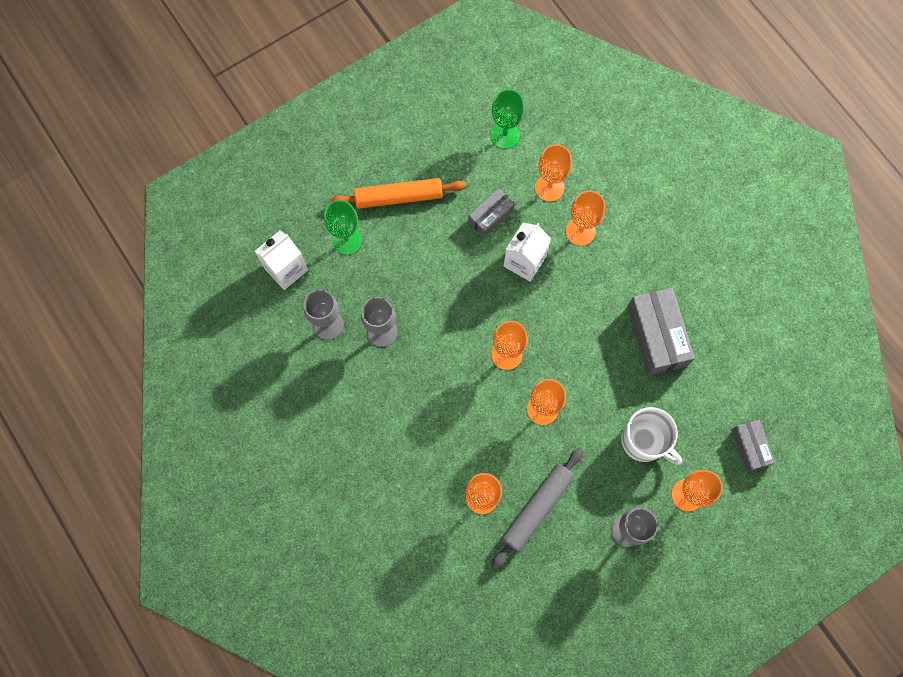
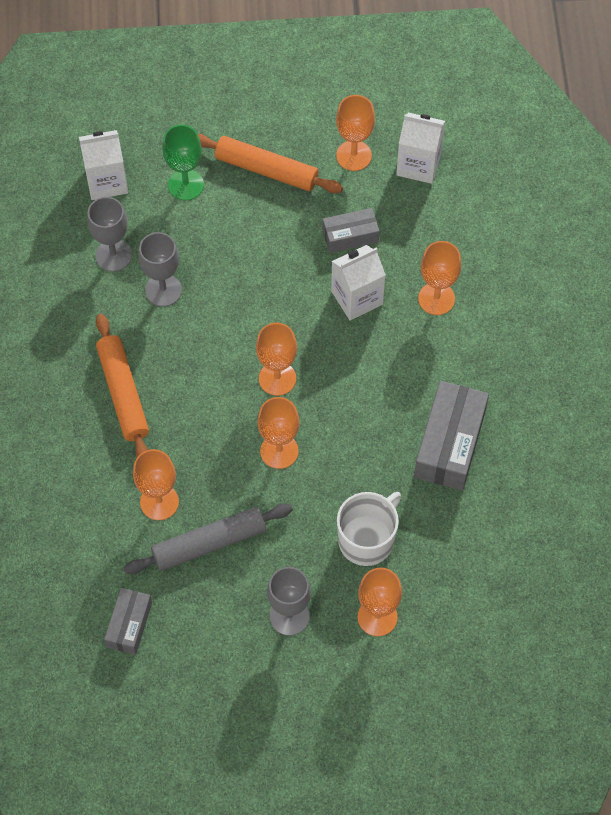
camera: 30 degrees right, 10 degrees down
green goblet [491,89,524,149] -> white carton [396,113,445,184]
orange goblet [535,144,572,202] -> orange goblet moved to [336,95,375,171]
white mug [621,407,682,465] -> white mug turned 120 degrees counterclockwise [337,492,401,566]
grey box [731,420,775,472] -> grey box moved to [104,588,152,655]
none -> orange rolling pin [96,314,149,457]

